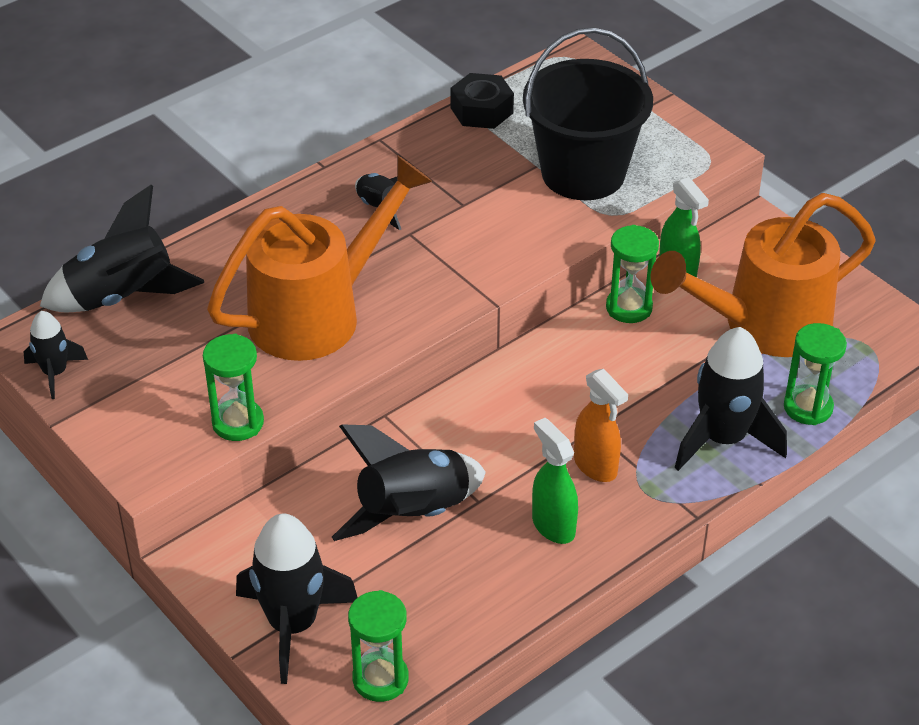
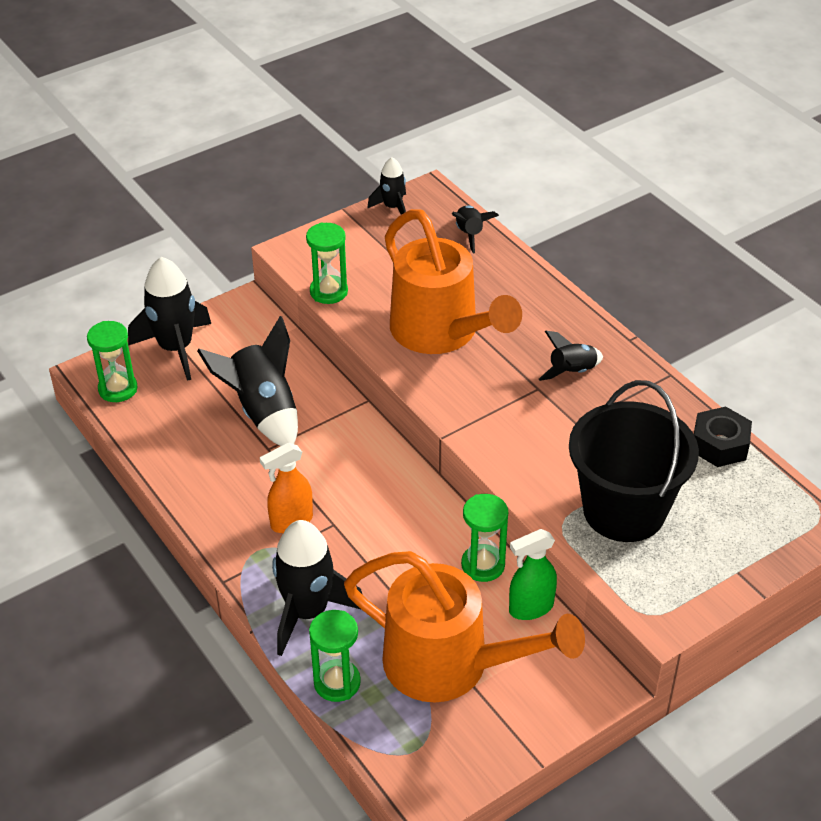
camera: 95 degrees right, 0 degrees up
black rocket [40,185,204,312] -> black rocket [452,206,499,253], size x0.55
green spray bottle [532,418,578,544] -> none
orange watering can [651,193,876,357] -> orange watering can turned 135 degrees clockwise [344,551,585,702]

